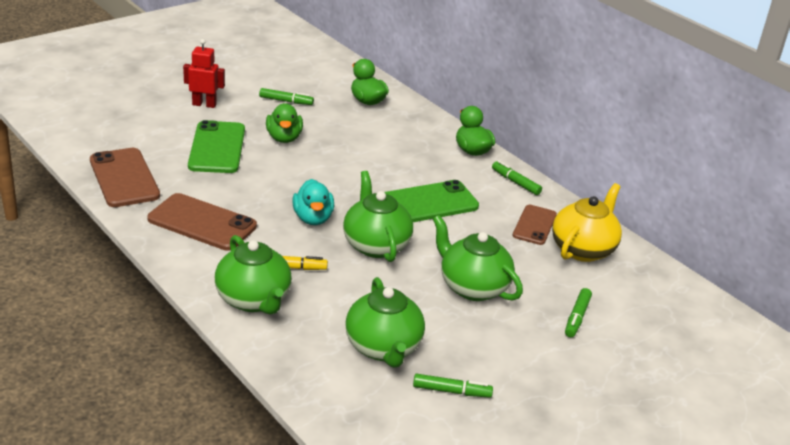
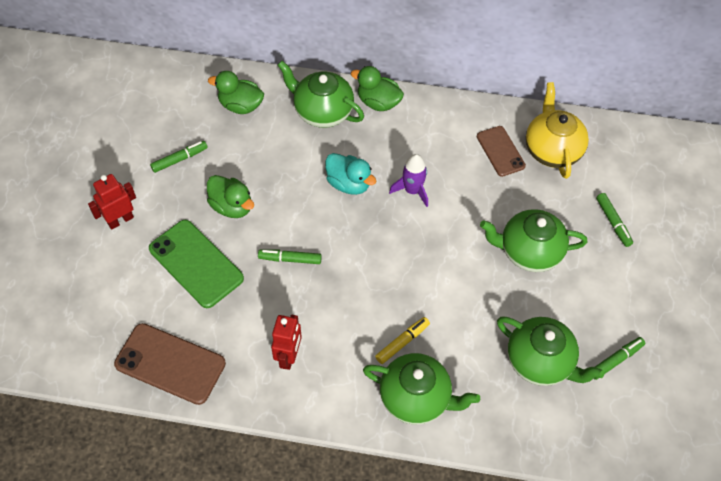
camera: 40 degrees left, 25 degrees up
brown phone [147,193,257,251] -> red robot [271,315,302,370]
turquoise duck [292,179,334,225] -> turquoise duck moved to [325,153,376,195]
green teapot [343,171,413,262] -> green teapot moved to [278,61,364,128]
green phone [385,180,479,222] -> purple rocket [389,154,428,207]
green marker [492,161,542,195] -> green marker moved to [258,250,322,264]

